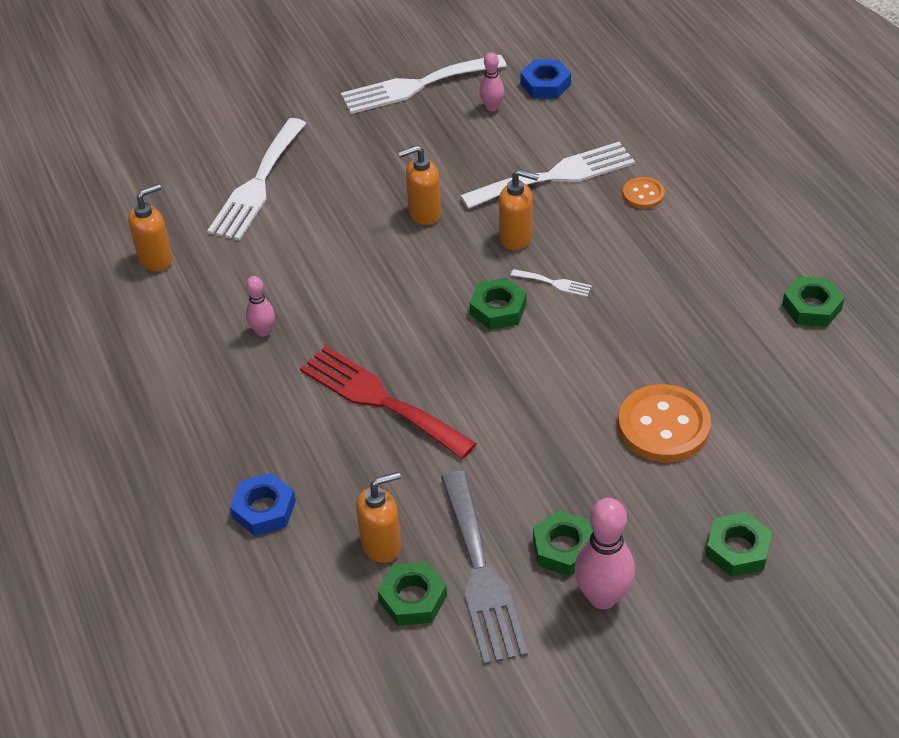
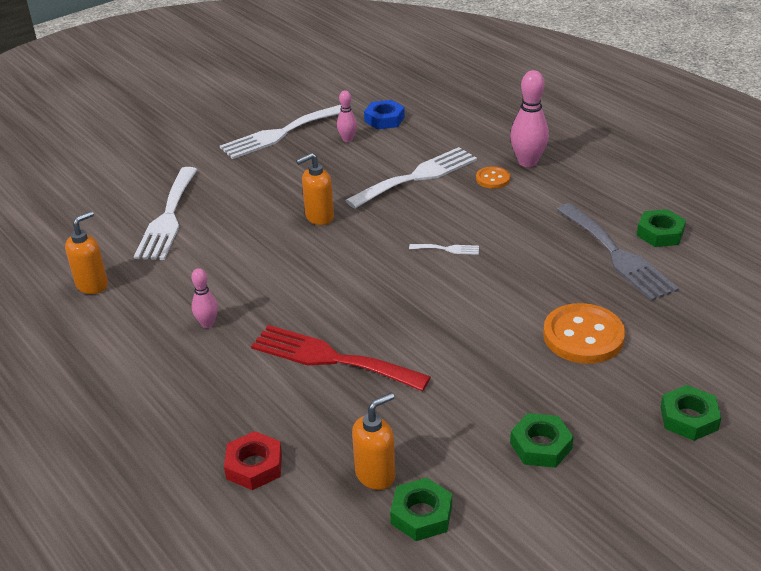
camera: 15 degrees left, 10 degrees down
blue nut [230,473,296,536] -> red nut [224,431,282,490]
grey fork [441,471,528,665] -> grey fork moved to [556,203,679,301]
green nut [470,278,527,330] -> none
orange soap dispenser [499,169,539,250] -> none
pink bowling pin [574,498,635,609] -> pink bowling pin moved to [510,70,549,167]

